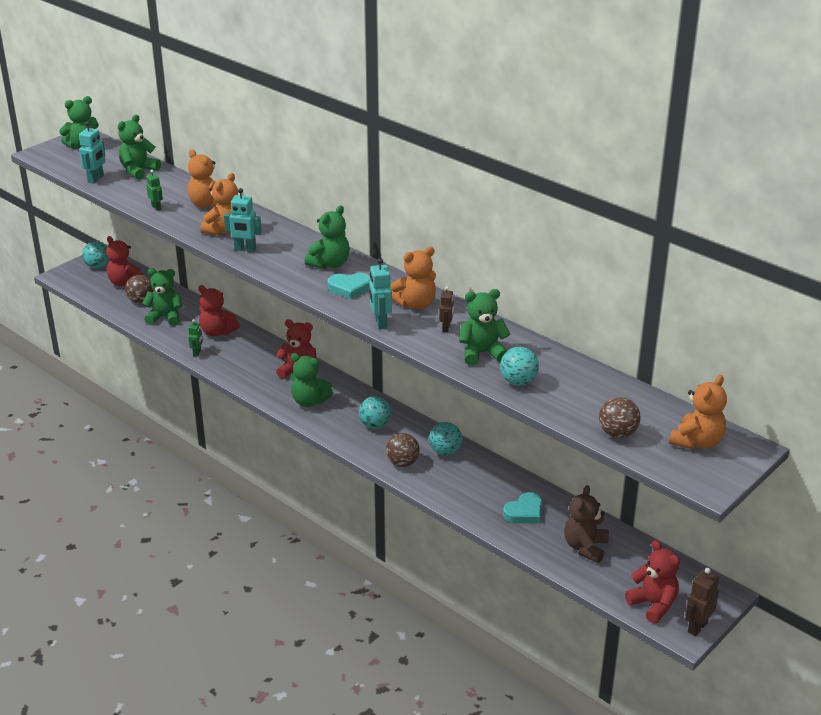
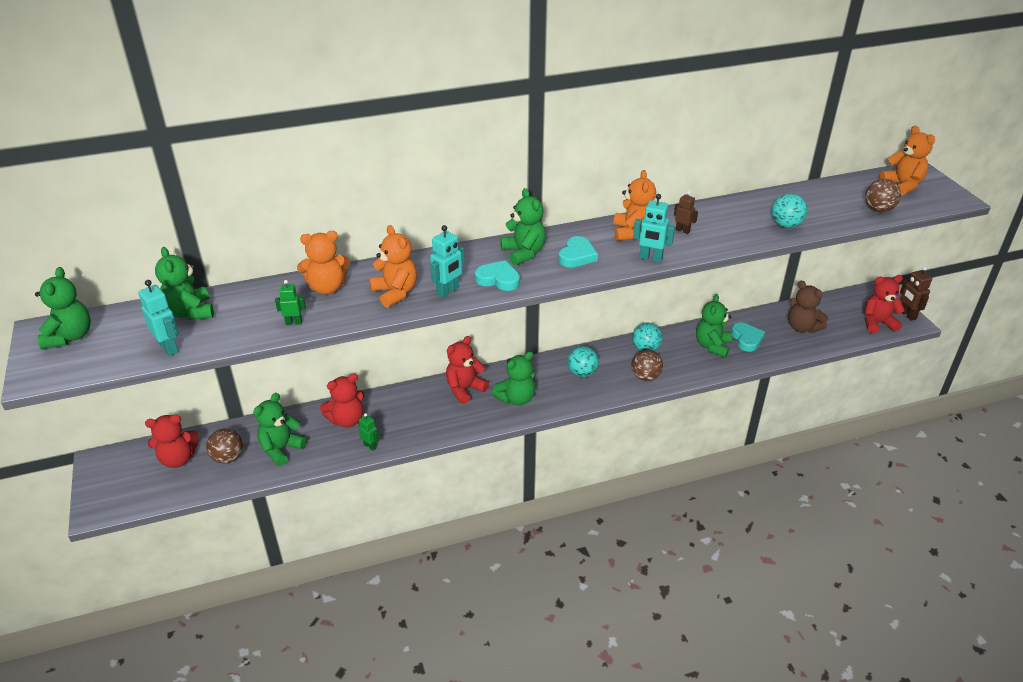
camera: 60 degrees left, 5 degrees up
turquoise ball [82,241,109,268] -> none
green teddy bear [459,289,510,366] -> green teddy bear moved to [696,294,732,358]
none -> turquoise heart [475,260,520,291]

